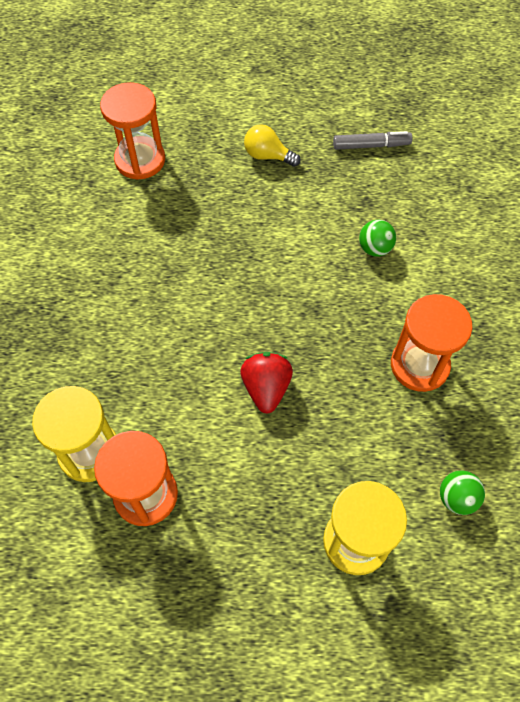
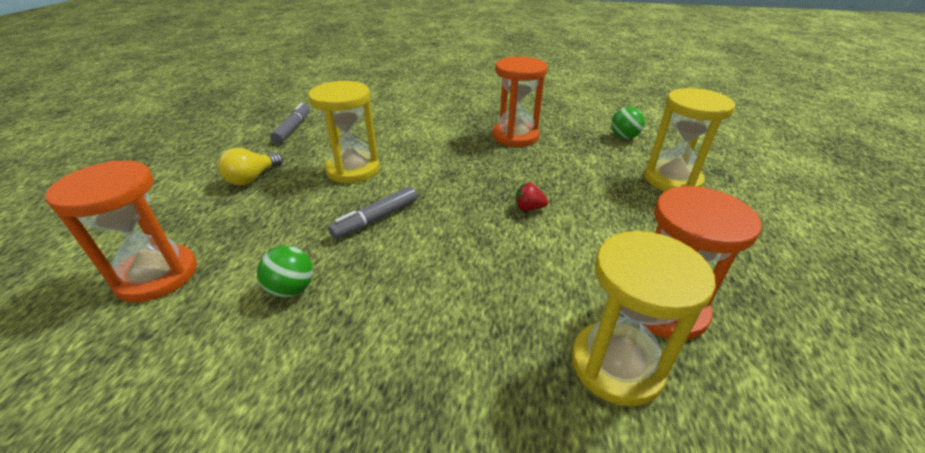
camera: 80 degrees left, 25 degrees down
red strawberry [240,352,293,414] -> red strawberry [515,183,548,211], size x0.54
green ball [359,220,396,257] -> green ball moved to [257,246,313,298]
none -> yellow hourglass [308,81,380,183]
none -> grey marker [328,186,417,239]

